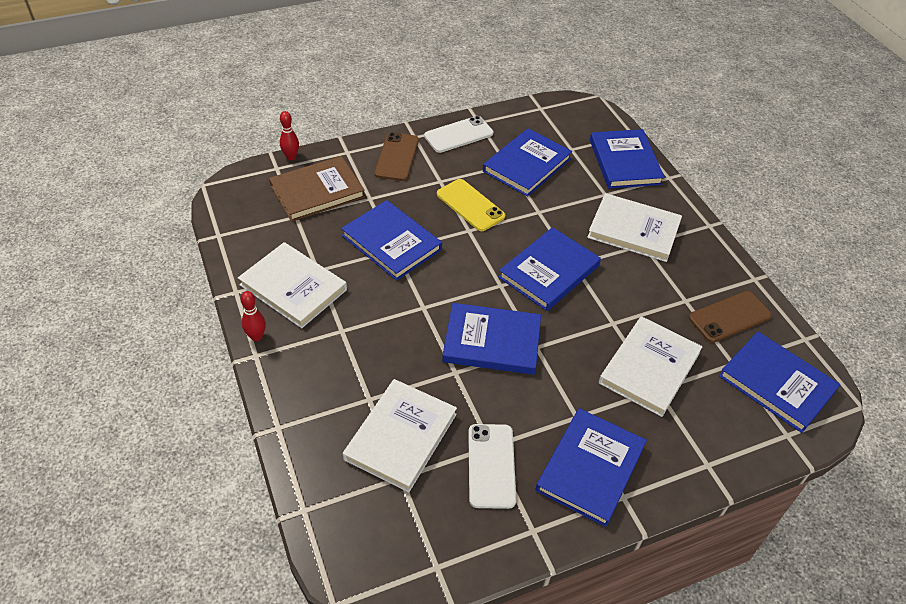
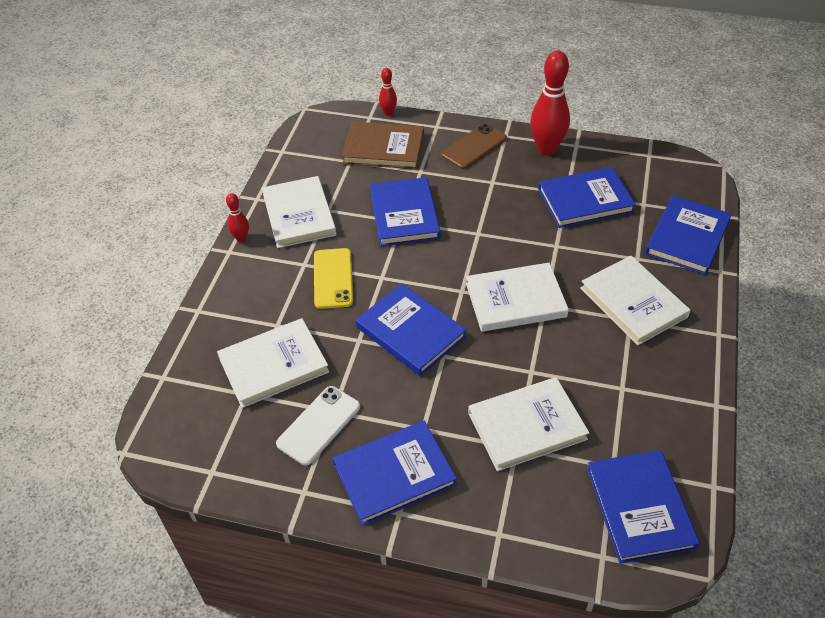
camera: 40 degrees right, 0 degrees up
white phone [424,116,493,153] -> red bowling pin [530,51,570,155]
yellow phone [437,179,505,231] -> yellow phone moved to [314,248,353,309]
blue book [499,227,601,311] -> white book [466,263,569,332]
brown phone [689,291,772,343] -> none

